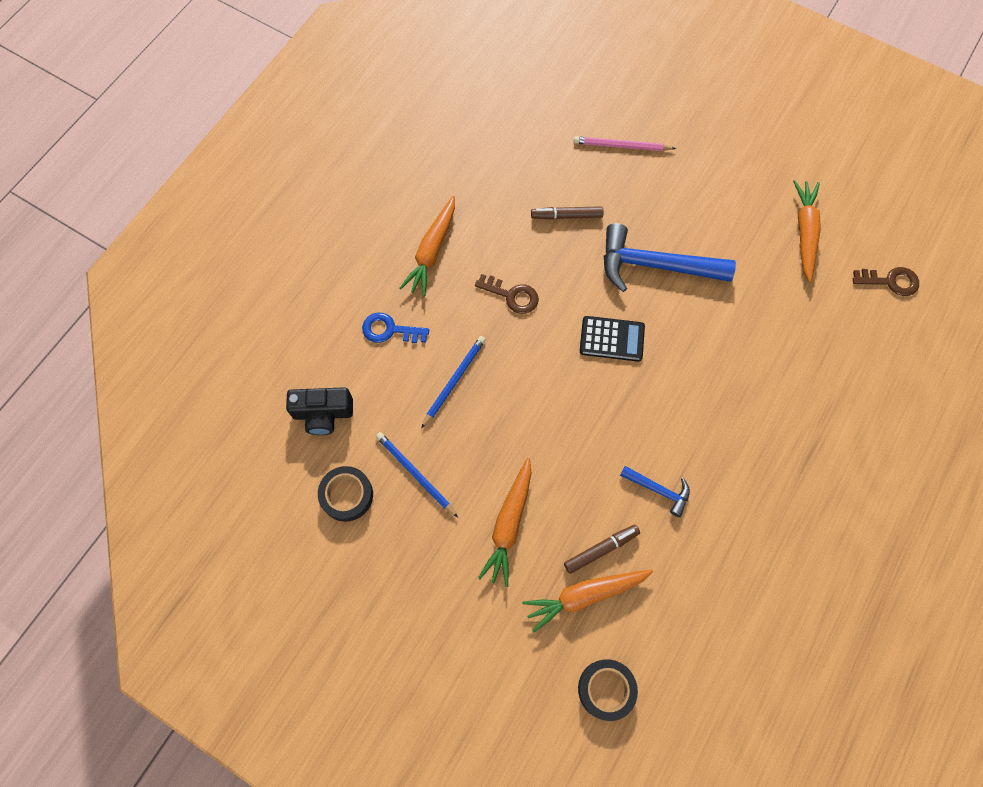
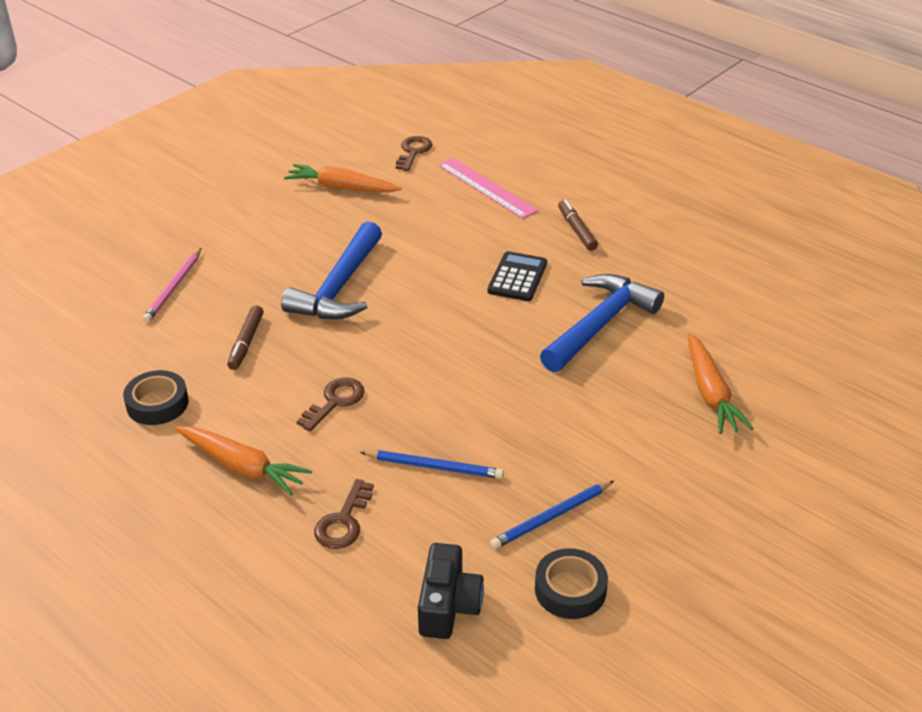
camera: 80 degrees left, 30 degrees down
blue key [362,312,429,343] -> brown key [314,479,374,549]
blue pencil [421,336,486,428] -> blue pencil turned 150 degrees clockwise [360,450,504,479]
orange carrot [478,458,531,587] -> none
brown marker [564,525,640,574] -> brown marker moved to [558,199,598,251]
black tape [578,659,638,721] -> black tape moved to [123,370,189,425]
black calculator [580,316,645,362] -> black calculator moved to [488,251,547,301]
blue hammer [620,466,690,517] -> blue hammer [540,274,664,372], size x2.01
none -> pink ruler [438,158,538,219]

